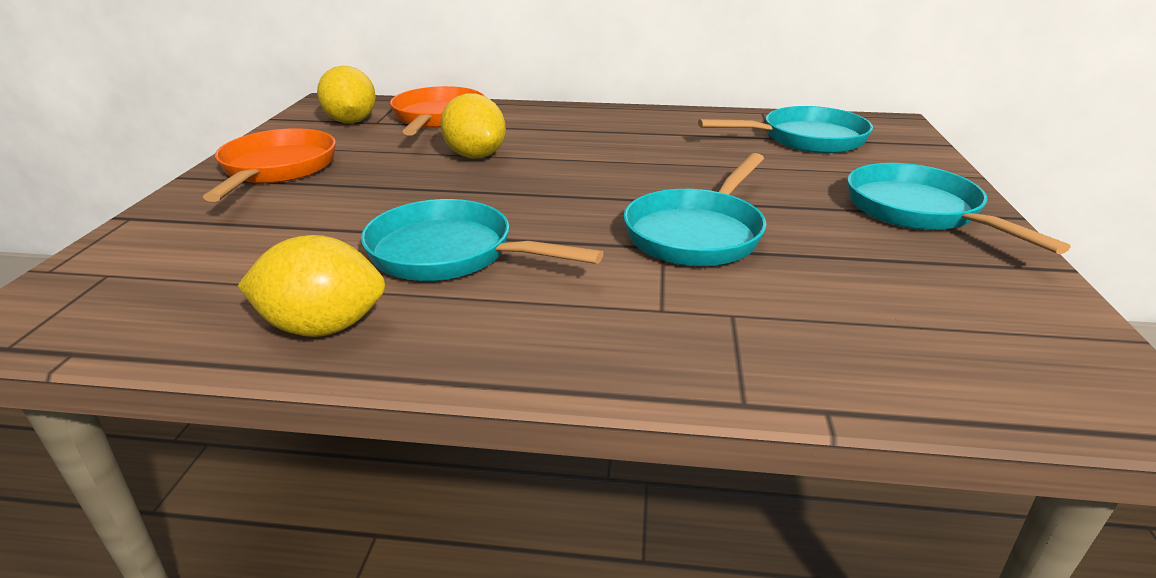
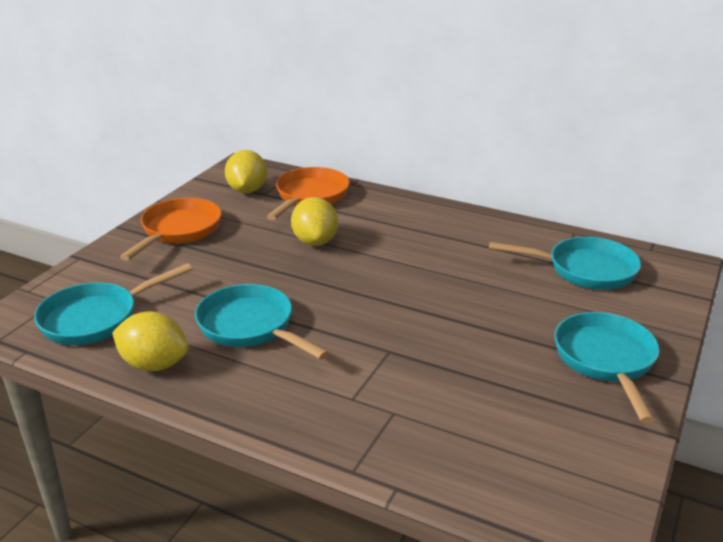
camera: 20 degrees right, 0 degrees up
turquoise pan [624,153,767,266] -> turquoise pan moved to [34,263,193,345]

